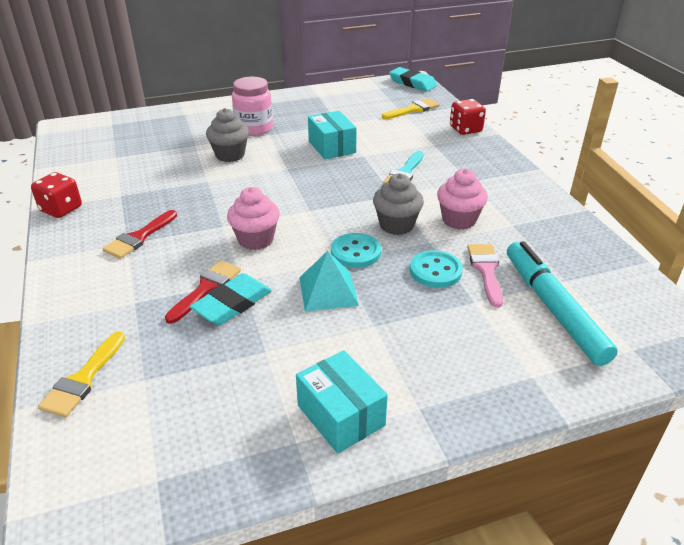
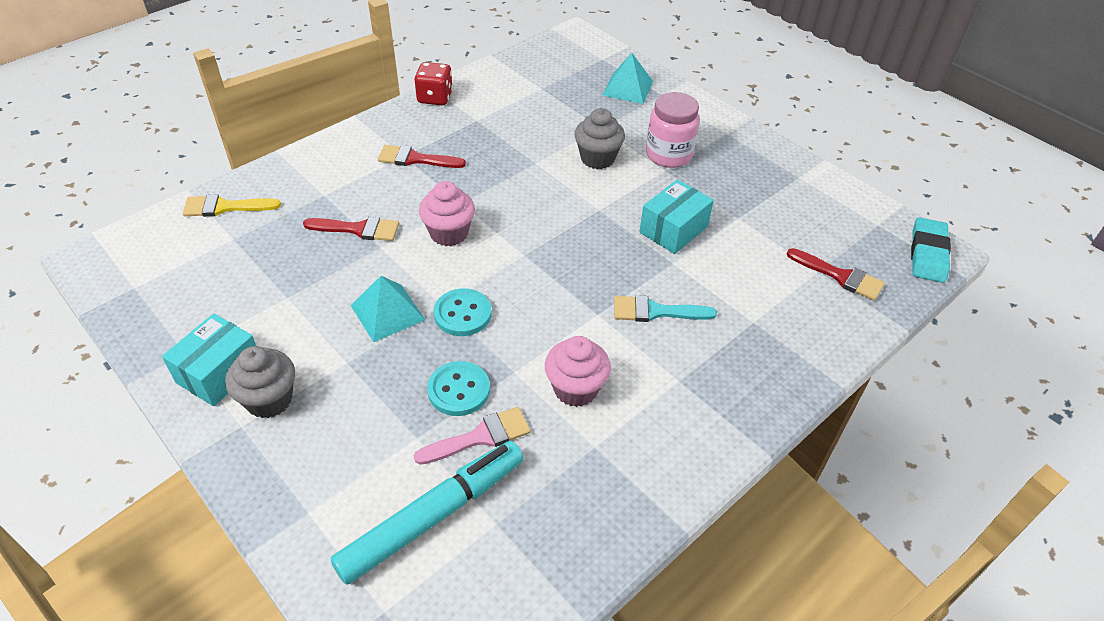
camera: 65 degrees right, 10 degrees up
turquoise eraser [190,273,272,325] -> none
grey cupcake [373,173,424,235] -> grey cupcake moved to [225,346,295,418]
yellow brush [382,98,440,119] -> red brush [787,248,885,301]
red dice [450,99,486,135] -> none
none -> turquoise pyramid [602,53,653,104]

